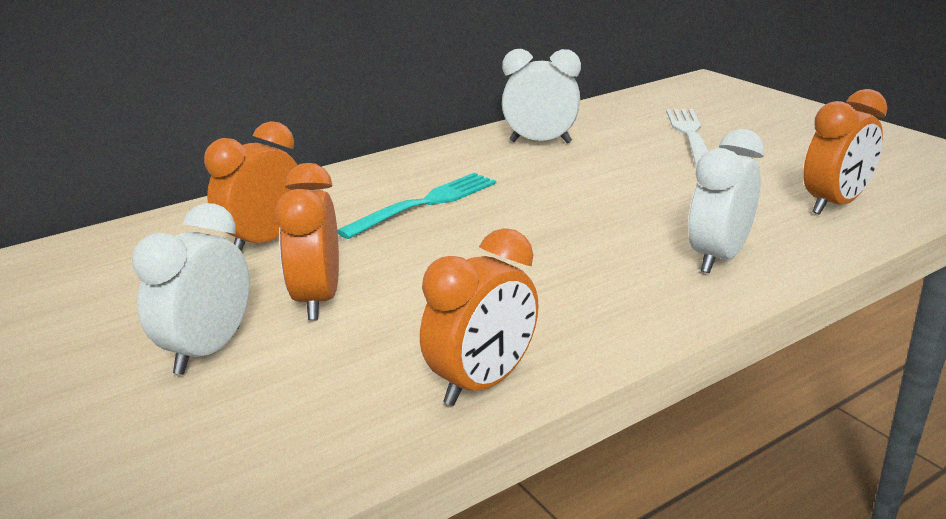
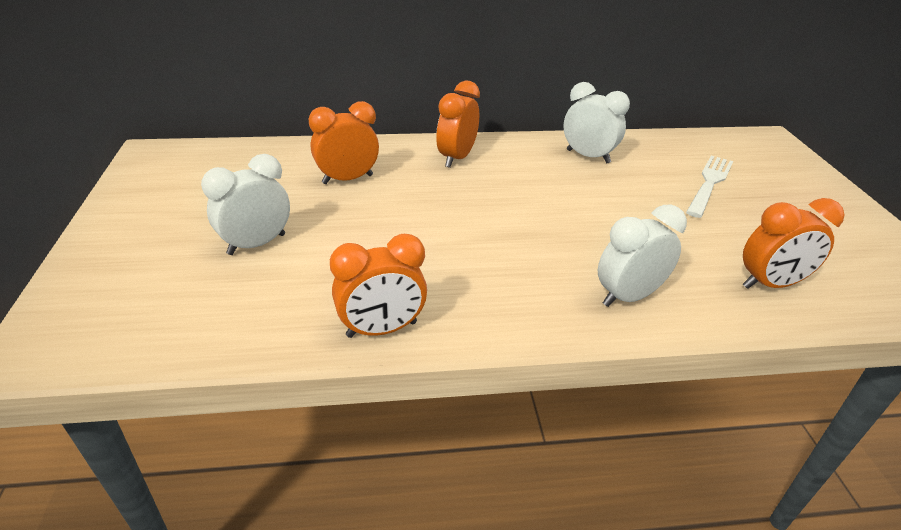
camera: 25 degrees right, 10 degrees up
orange clock [275,163,339,320] -> orange clock moved to [436,80,480,168]
turquoise fork [337,173,496,239] -> none

